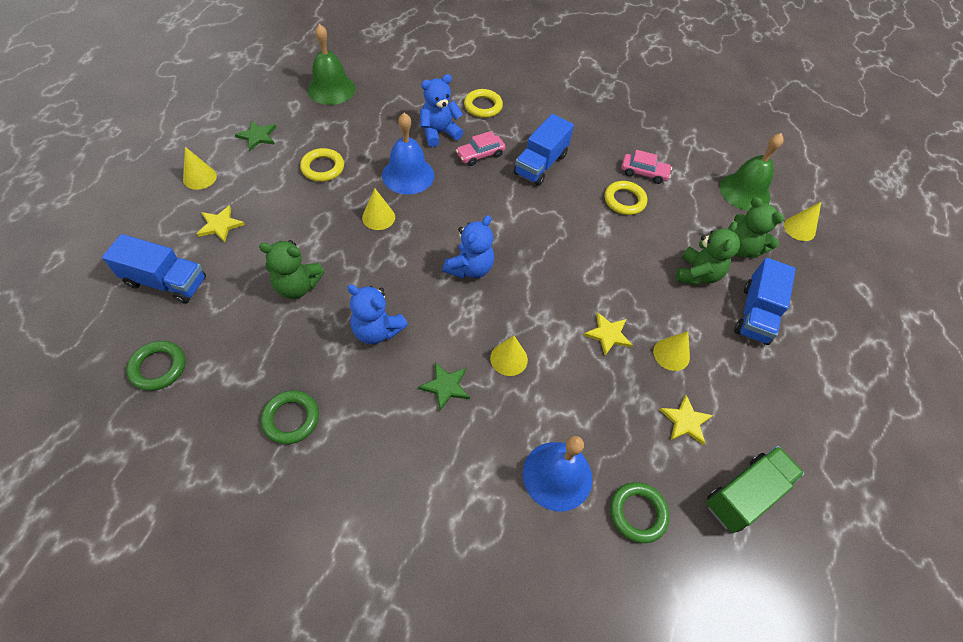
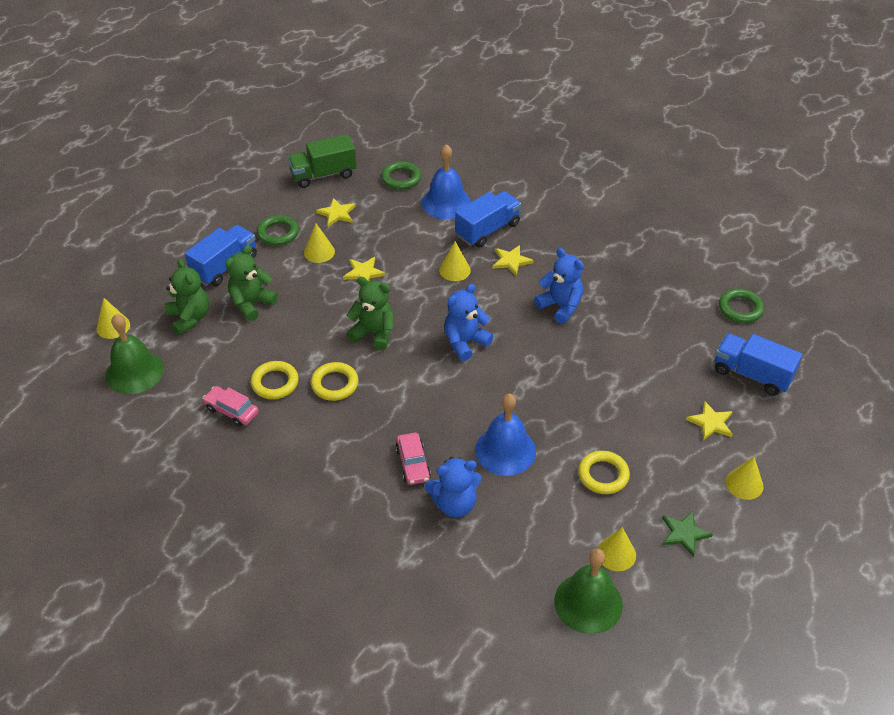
camera: 160 degrees left, 10 degrees down
green teddy bear [259,240,324,299] -> green teddy bear moved to [346,277,394,350]
green ring [261,390,319,444] -> green ring moved to [257,215,299,246]
yellow cone [362,189,395,230] -> yellow cone moved to [597,527,636,571]
green star [418,362,470,411] -> yellow star [493,245,534,276]
pink car [456,131,506,166] -> pink car turned 90 degrees clockwise [396,433,431,485]
yellow ring [464,89,503,118] -> yellow ring moved to [311,362,359,401]
blue truck [514,114,574,186] -> blue truck moved to [455,191,521,248]

